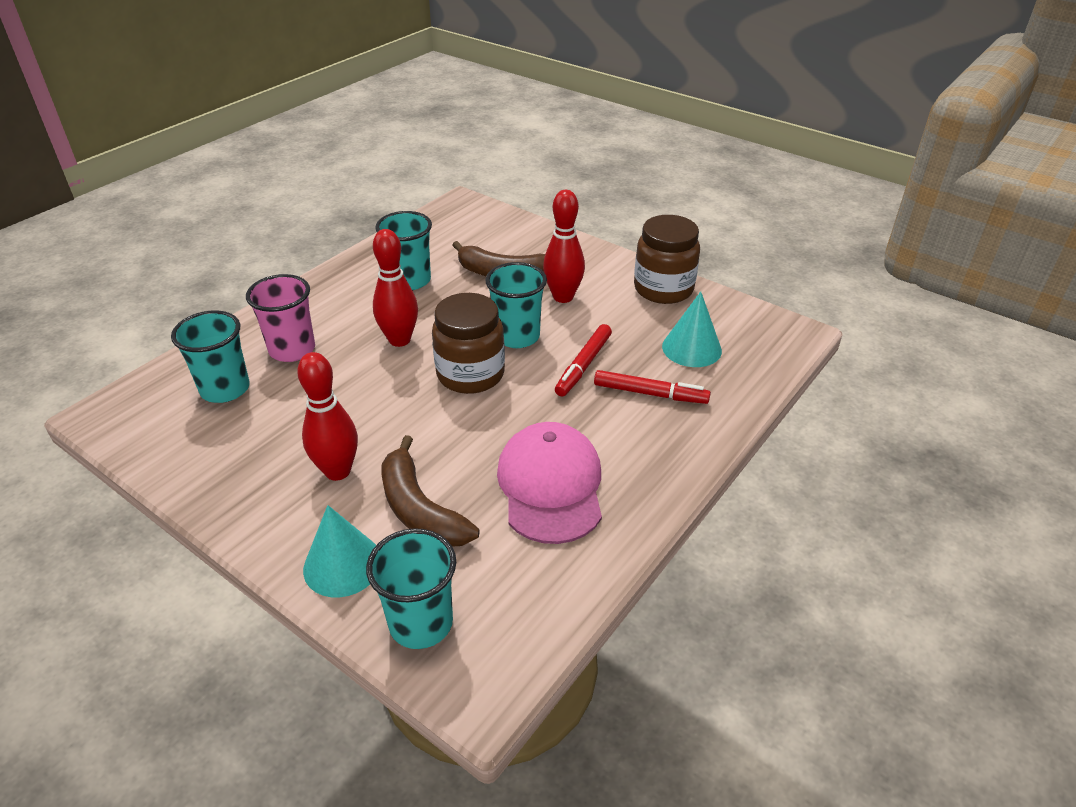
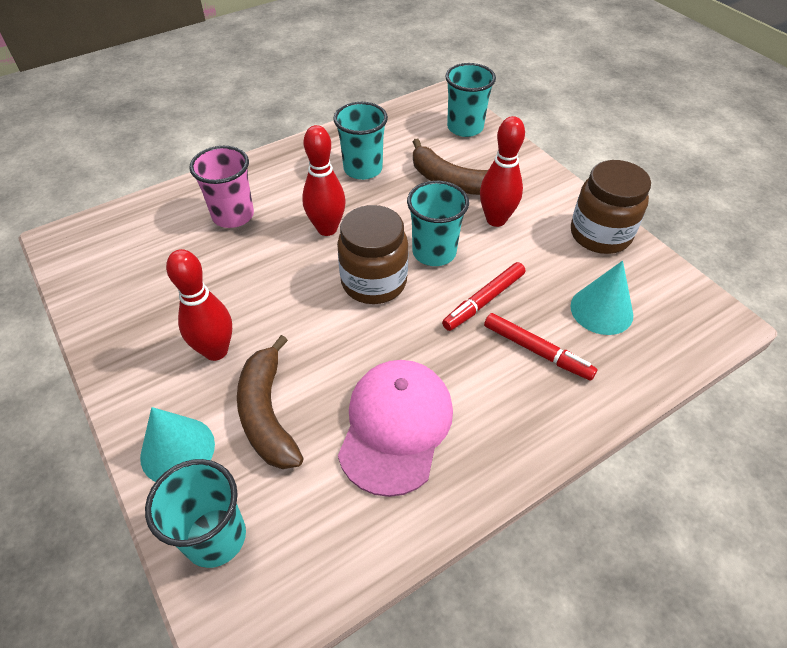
camera: 20 degrees right, 10 degrees up
turquoise cup [171,311,250,403] -> turquoise cup moved to [445,63,496,137]

